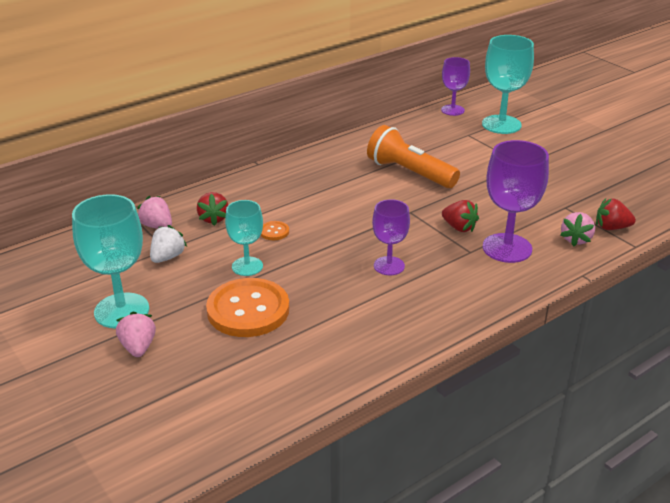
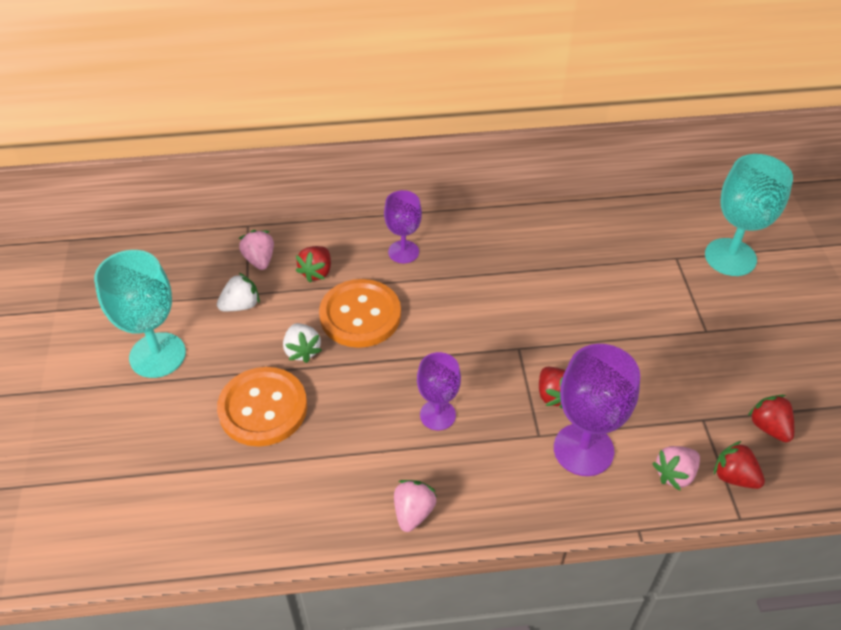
camera: 30 degrees right, 15 degrees up
pink strawberry [116,312,156,357] -> pink strawberry moved to [394,480,437,532]
turquoise goblet [225,200,263,276] -> white strawberry [283,323,322,363]
orange button [261,221,289,240] -> orange button [319,279,401,348], size x2.43
orange flashlight [367,125,460,188] -> none
purple goblet [441,57,470,116] -> purple goblet moved to [384,190,422,263]
none -> red strawberry [748,395,794,442]

